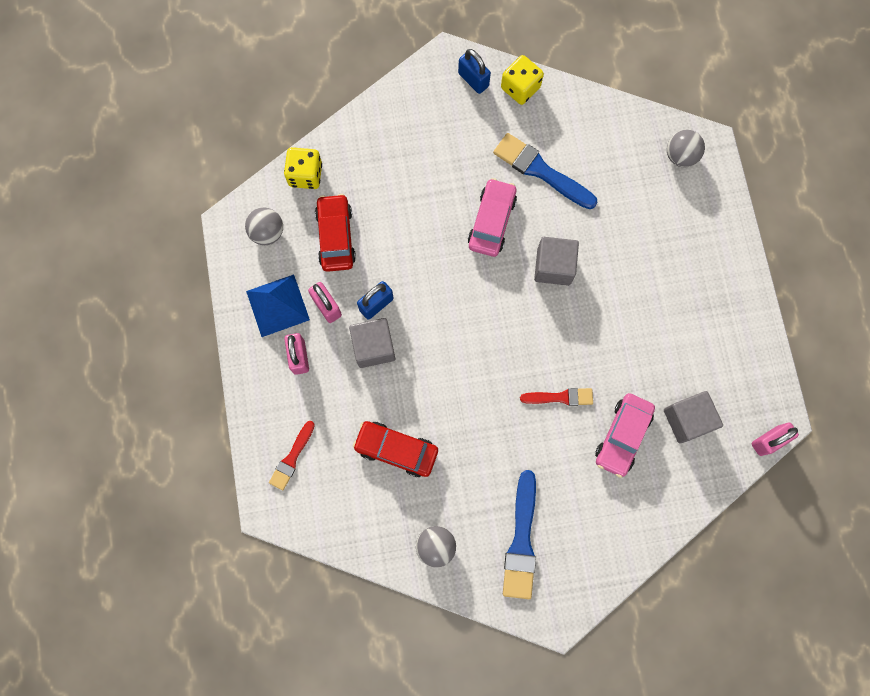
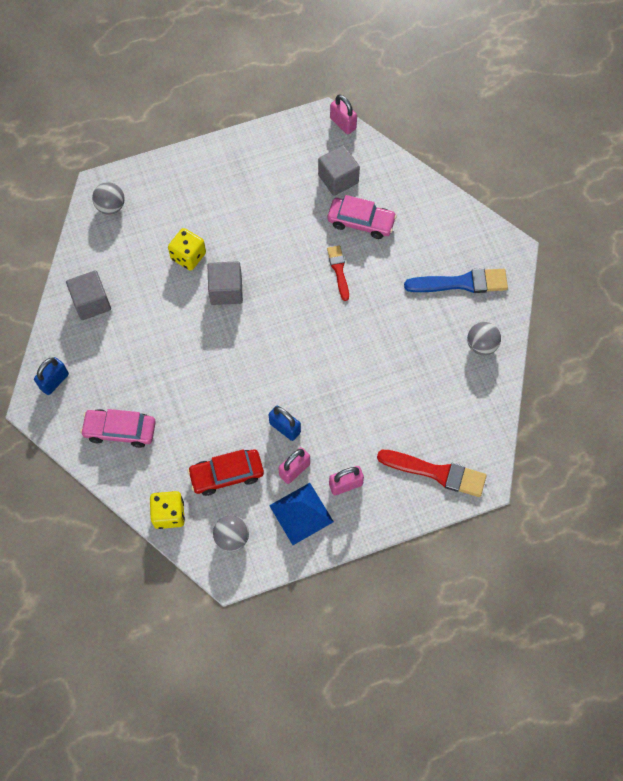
camera: 100 degrees left, 10 degrees down
red brush [269,421,315,490] -> red brush [377,450,487,497], size x1.67
grey cube [349,318,395,368] -> grey cube moved to [66,270,111,320]
red car [353,421,438,477] -> none
pink car [468,178,517,257] -> pink car moved to [80,409,156,448]
blue brush [493,133,597,209] -> none
yellow dice [501,55,544,105] -> yellow dice moved to [168,228,206,271]

